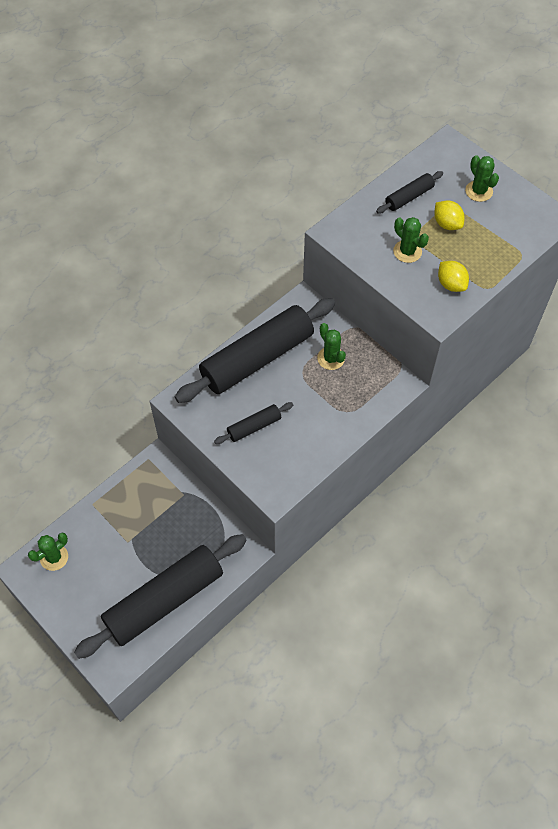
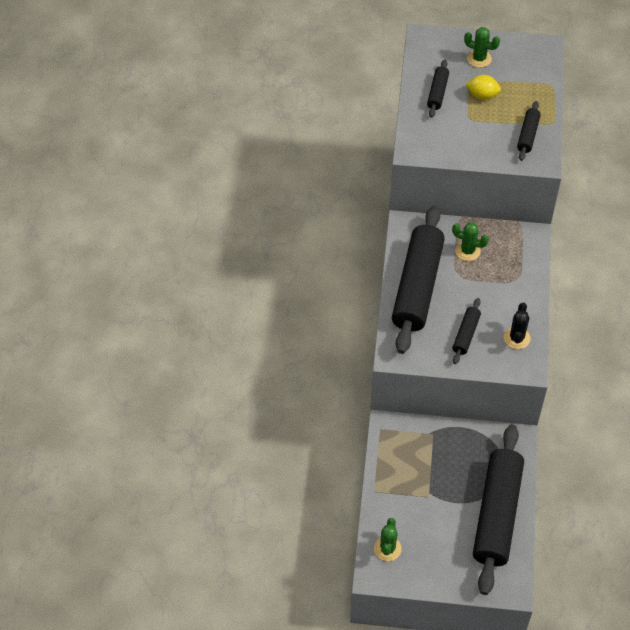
camera: 40 degrees left, 5 degrees down
green cactus [393,217,429,263] -> none
yellow lemon [438,261,469,292] -> black rolling pin [517,101,541,161]
none -> black cactus [504,303,530,349]

